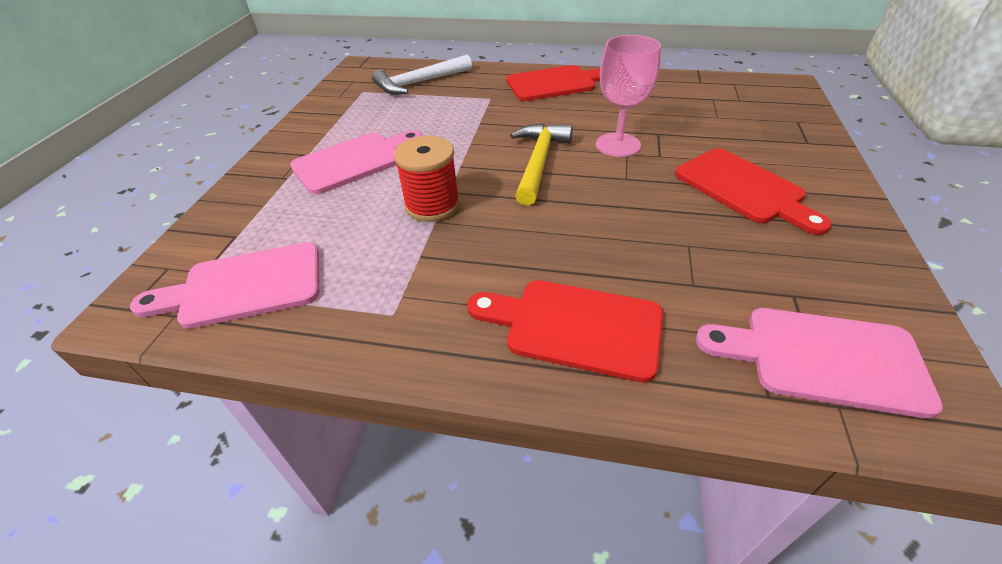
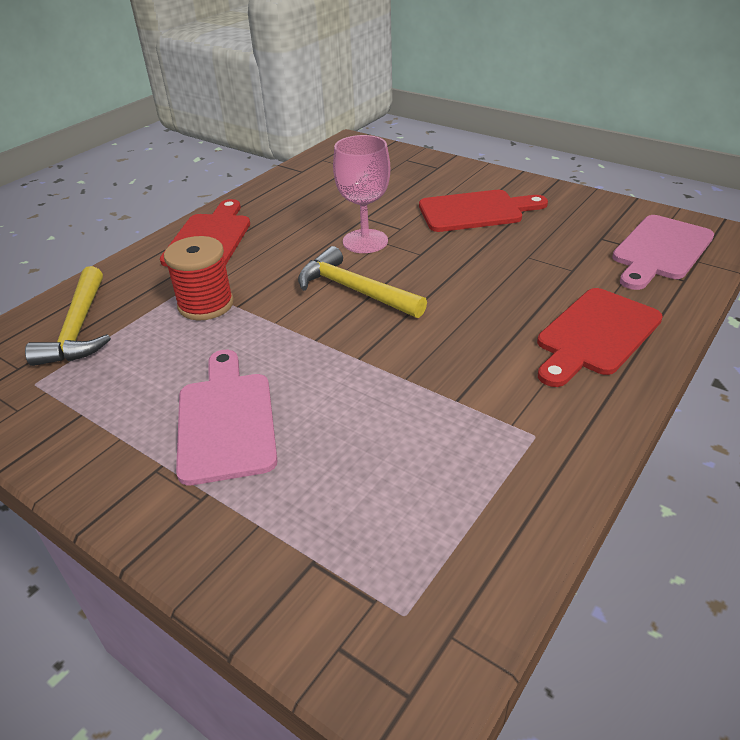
camera: 65 degrees left, 5 degrees down
pink cutting board [130,242,319,329] -> none
white hammer [372,55,472,95] -> yellow hammer [25,266,111,366]
red spool [394,136,460,222] -> red spool moved to [164,236,234,320]

